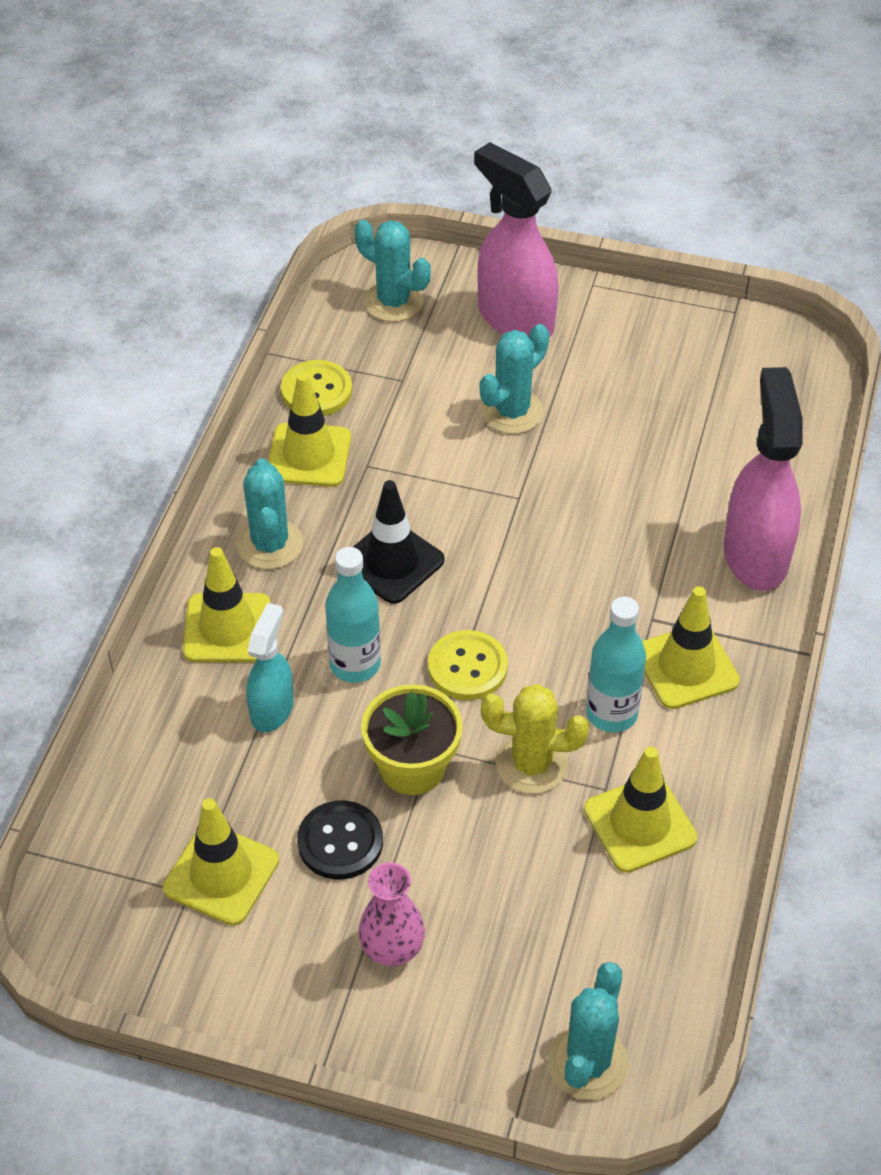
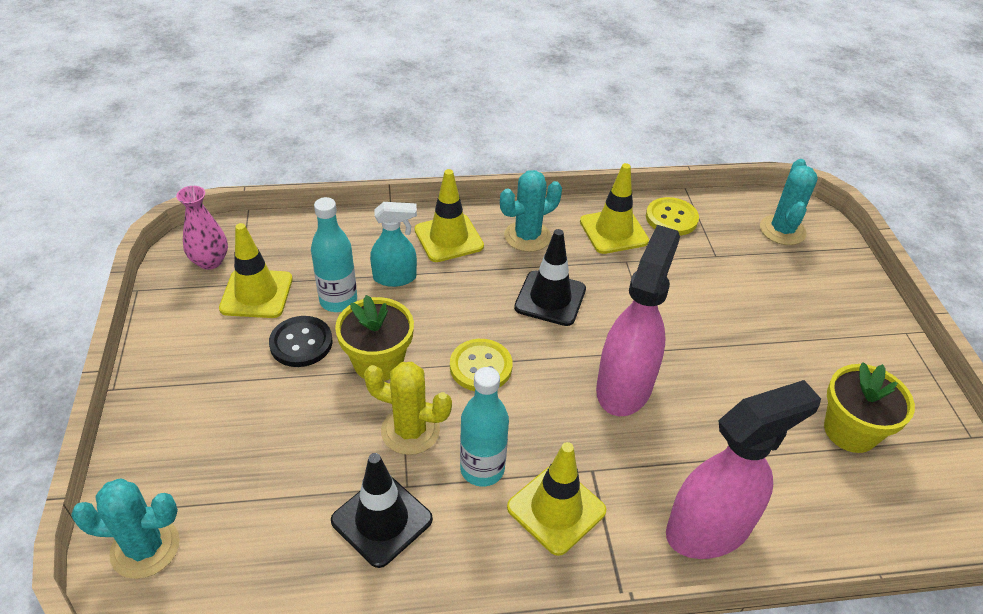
camera: 65 degrees right, 5 degrees down
turquoise bottle [325,547,381,683] -> turquoise bottle moved to [311,197,357,312]
pink vase [358,862,425,966] -> pink vase moved to [176,186,228,270]
pink spray bottle [474,142,558,338] -> pink spray bottle moved to [596,225,680,416]
turquoise cactus [480,324,549,434] -> none
yellow cactus [481,684,589,794] -> yellow cactus turned 60 degrees counterclockwise [364,362,452,455]
yellow traffic cone [584,746,697,873] -> black traffic cone [331,453,433,568]
none -> yellow flower pot [824,362,915,453]

